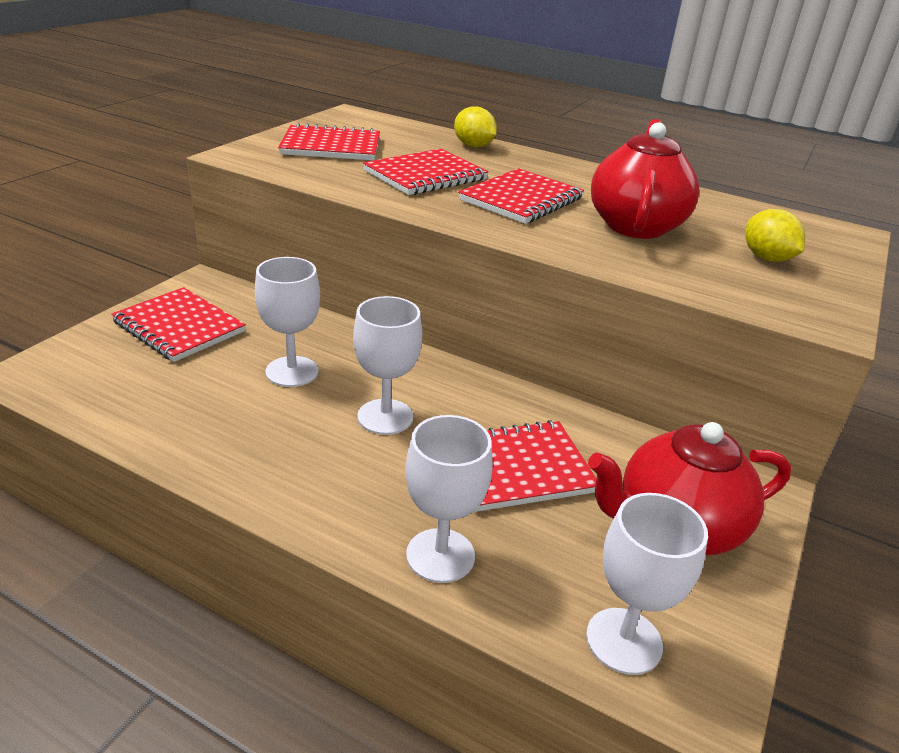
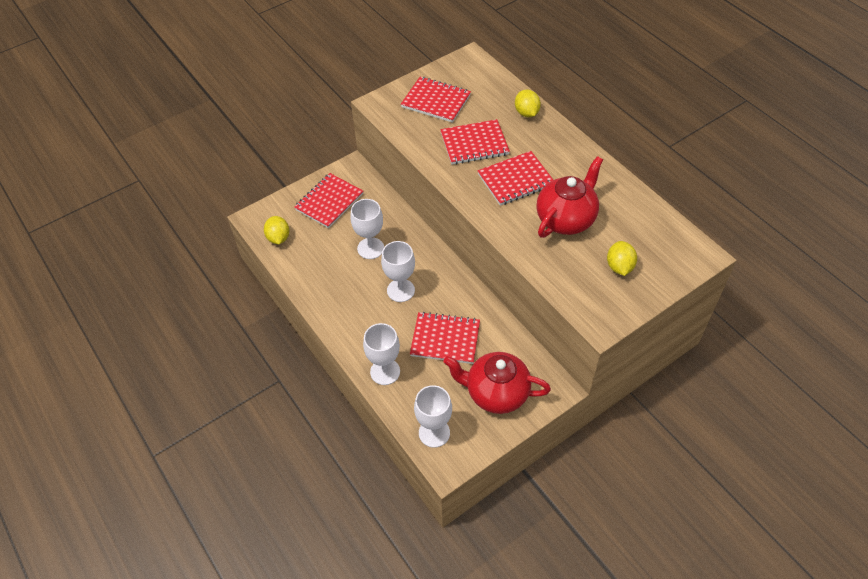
camera: 30 degrees right, 20 degrees up
red notebook [111,287,246,362] -> red notebook turned 60 degrees clockwise [294,173,363,228]
none -> yellow lemon [264,216,289,244]

